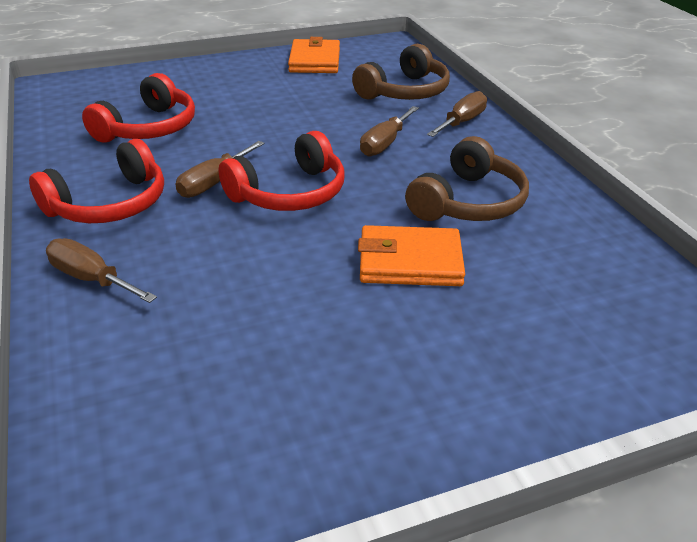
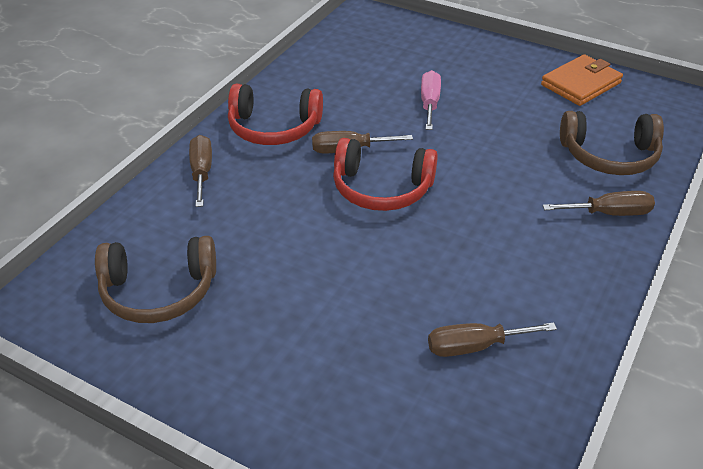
camera: 50 degrees right, 5 degrees up
red headphones [82,73,195,143] -> none
orange wallet [358,225,465,286] -> none
brown screwdriver [360,106,419,157] -> brown screwdriver moved to [428,322,557,357]
brown headphones [405,136,529,221] -> brown headphones moved to [95,236,216,323]
none -> pink screwdriver [421,70,441,130]

